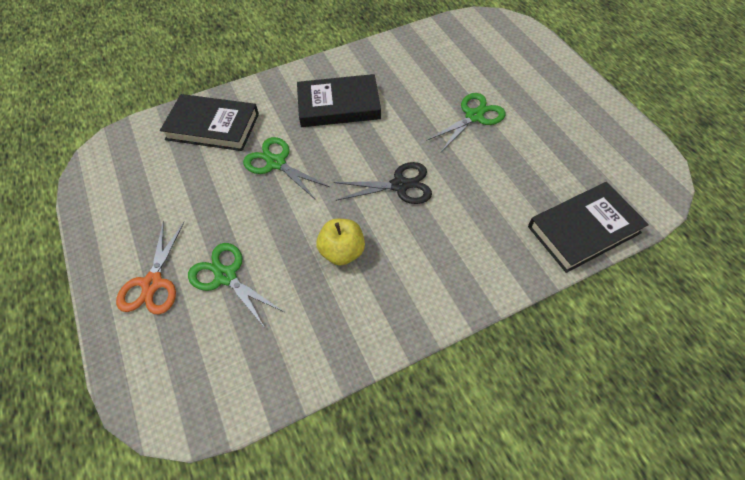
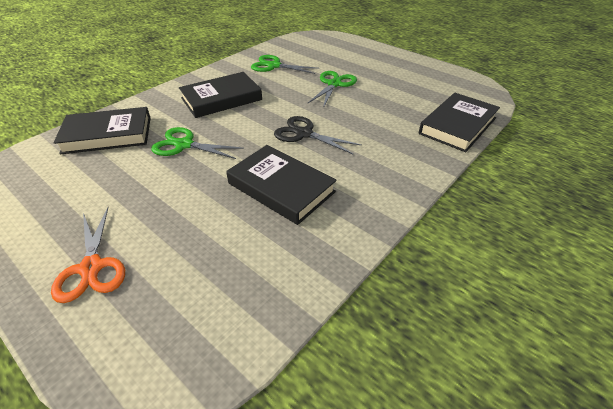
camera: 25 degrees left, 15 degrees down
green scissors [188,243,284,328] -> green scissors moved to [251,55,320,74]
yellow apple [316,219,365,266] -> black book [226,145,337,225]
black scissors [334,162,432,204] -> black scissors turned 120 degrees counterclockwise [274,116,362,154]

